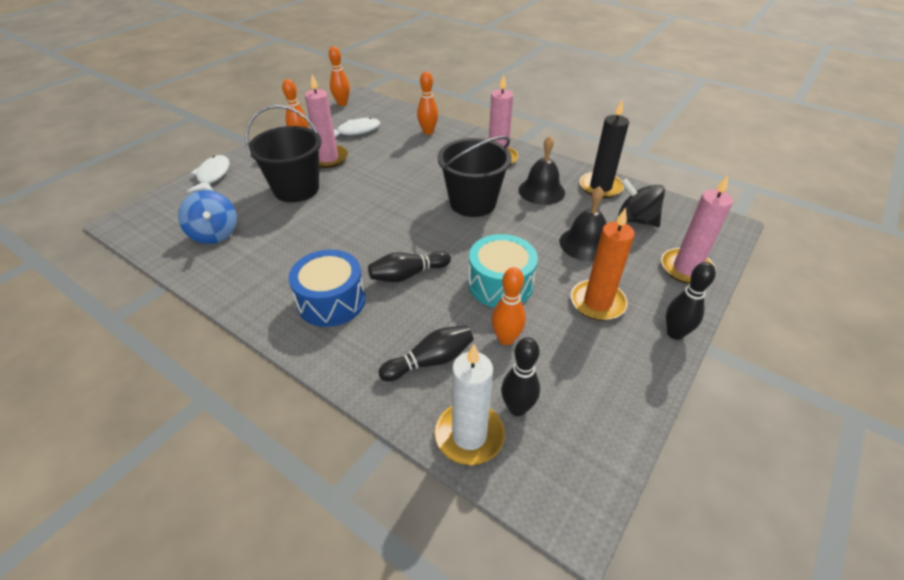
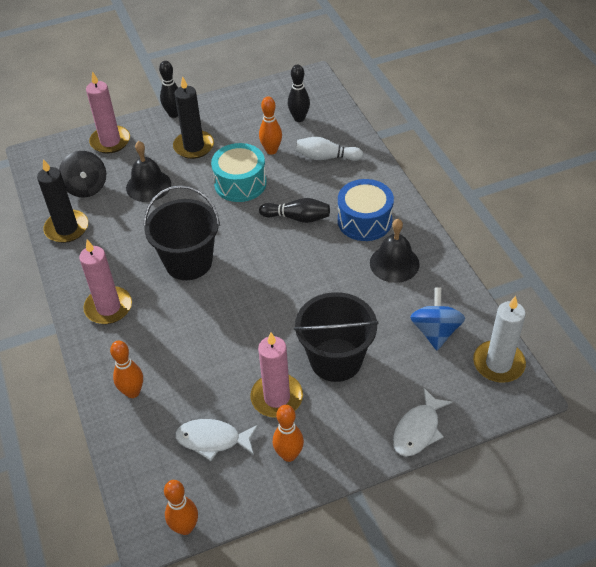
camera: 145 degrees left, 5 degrees up
black bowling pin [379,325,474,381] -> white bowling pin [296,137,363,161]
white candle [435,344,505,465] -> white candle moved to [473,296,526,383]
black bell [519,136,565,205] -> black bell moved to [370,219,420,283]
orange candle [571,208,635,321] -> black candle [173,76,214,159]

